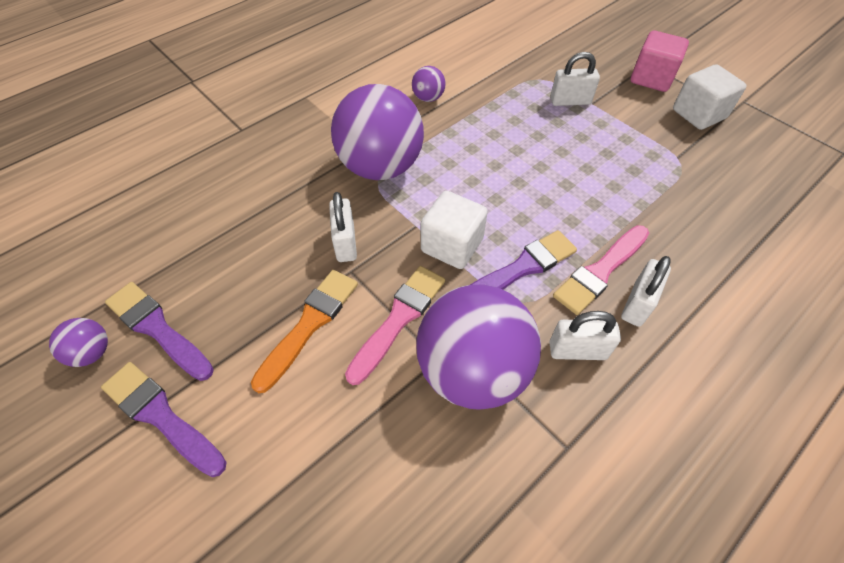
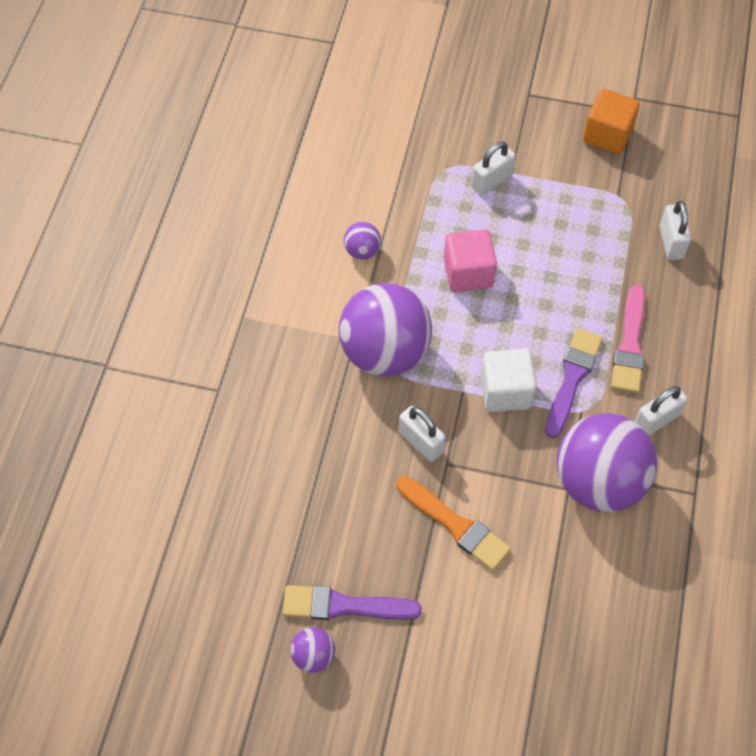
camera: 35 degrees left, 5 degrees up
purple brush [101,362,227,477] -> none
orange brush [251,270,358,393] -> orange brush turned 135 degrees clockwise [396,476,511,571]
pink brush [345,266,445,385] -> none
white padlock [621,256,671,327] -> white padlock moved to [660,201,691,260]
pink cube [631,31,689,92] -> pink cube moved to [444,229,497,292]
white cube [673,64,746,130] -> orange cube [583,89,640,154]

